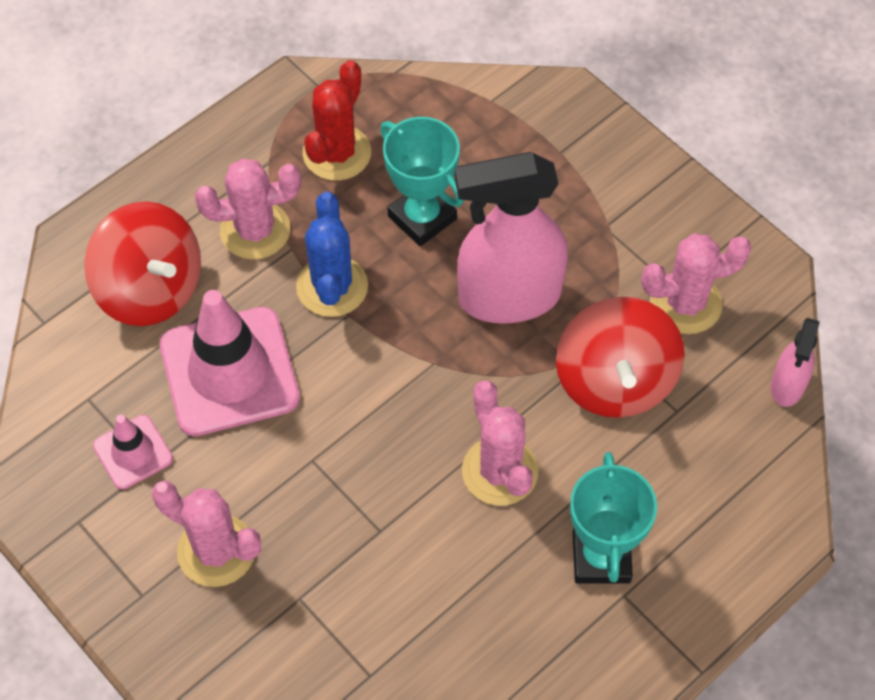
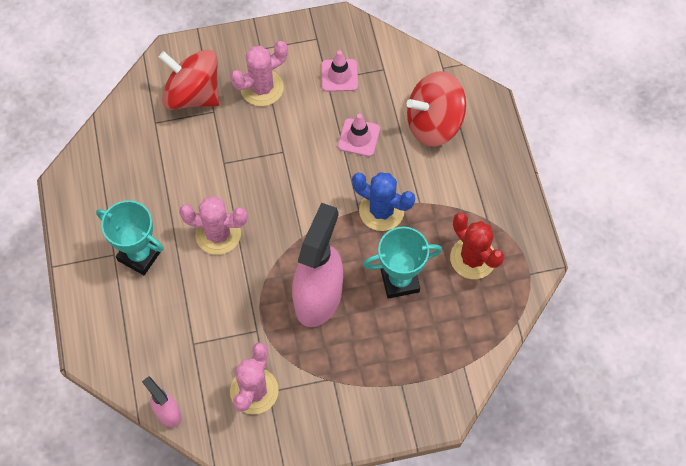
camera: 120 degrees right, 5 degrees up
pink traffic cone [160,290,300,436] -> pink traffic cone [338,114,380,157], size x0.51
pink cactus [195,158,301,259] -> none
red spinning top [556,297,685,418] -> red spinning top moved to [158,49,219,110]

